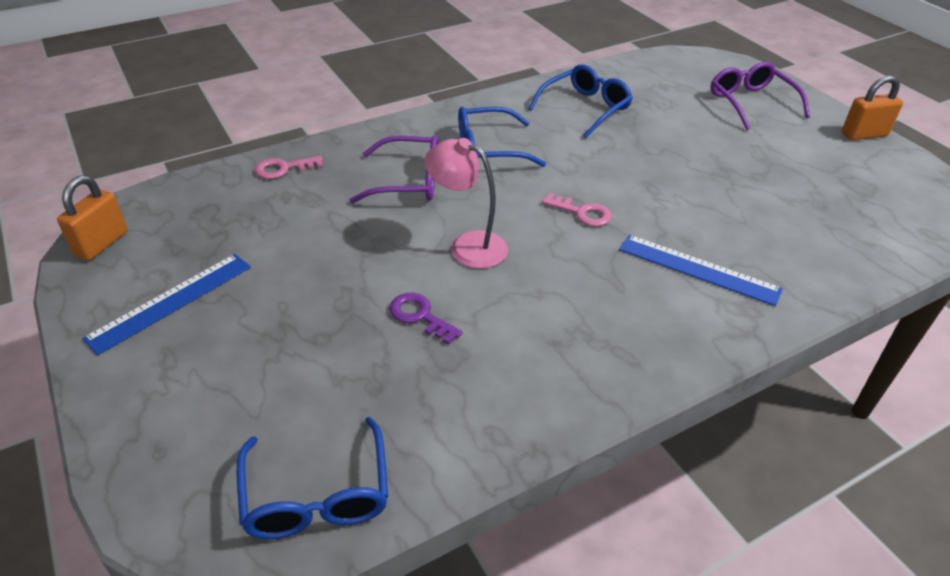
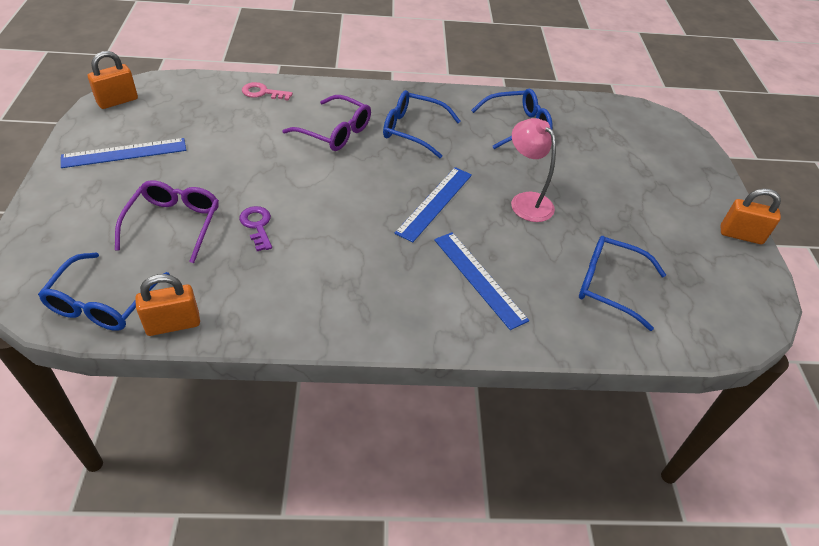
camera: 25 degrees right, 5 degrees up
pink lamp [425,138,508,269] -> pink lamp moved to [511,118,556,222]
pink key [542,193,612,227] -> blue ruler [394,167,472,243]
purple glasses [710,62,810,130] -> purple glasses moved to [115,180,219,263]
none -> orange padlock [135,274,200,336]
none -> blue glasses [579,236,666,331]

